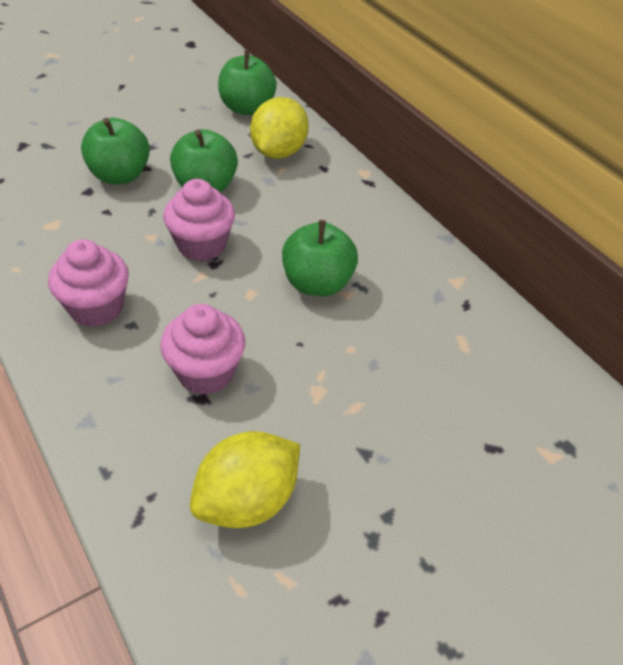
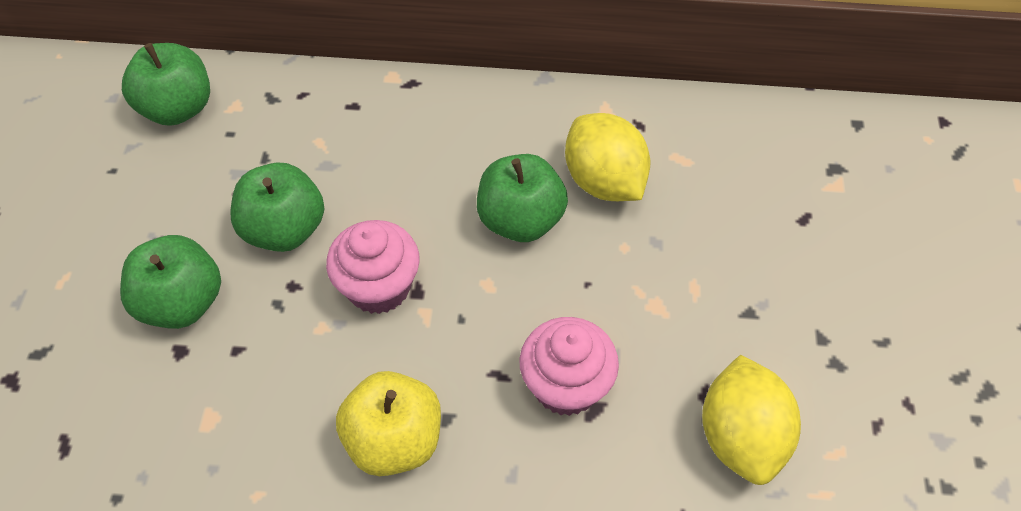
camera: 50 degrees left, 10 degrees up
pink cupcake [48,239,129,327] -> yellow apple [336,371,441,476]
yellow lemon [250,97,309,159] -> yellow lemon moved to [565,113,651,201]

